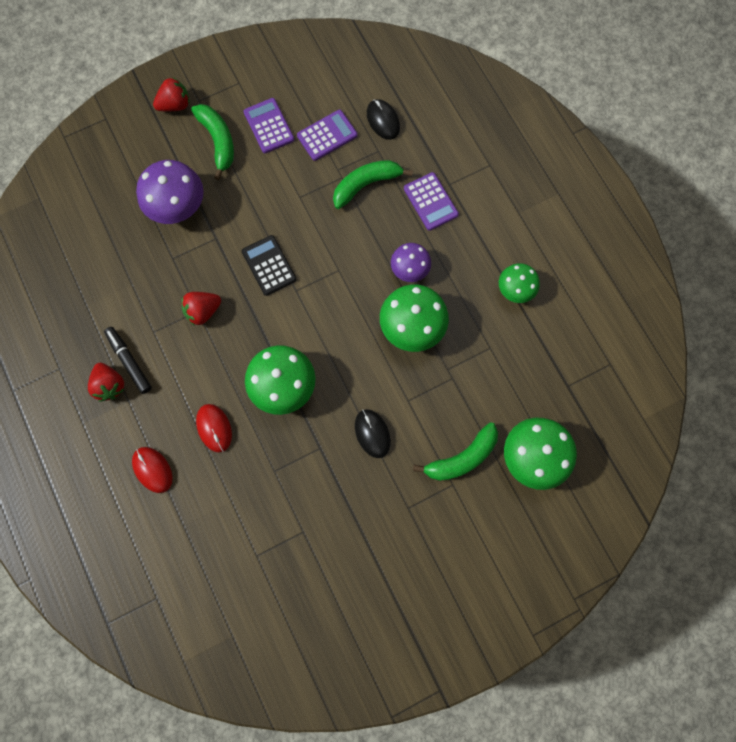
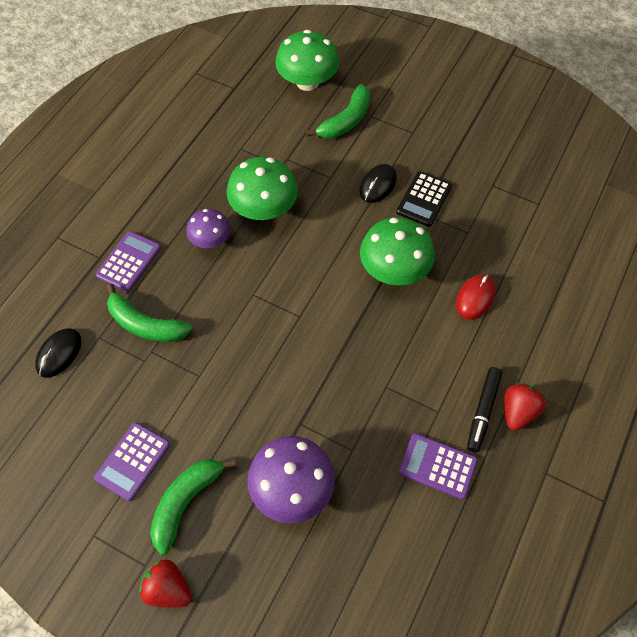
camera: 125 degrees left, 15 degrees down
red mouse [132,447,173,493] -> none
red strawberry [181,292,221,326] -> none
black calculator [242,235,297,296] -> black calculator moved to [396,171,452,227]
purple calculator [297,110,358,161] -> purple calculator moved to [399,433,478,499]
green banana [413,422,498,481] -> green banana turned 105 degrees clockwise [306,84,370,138]
green mushroom [499,263,540,303] -> none

